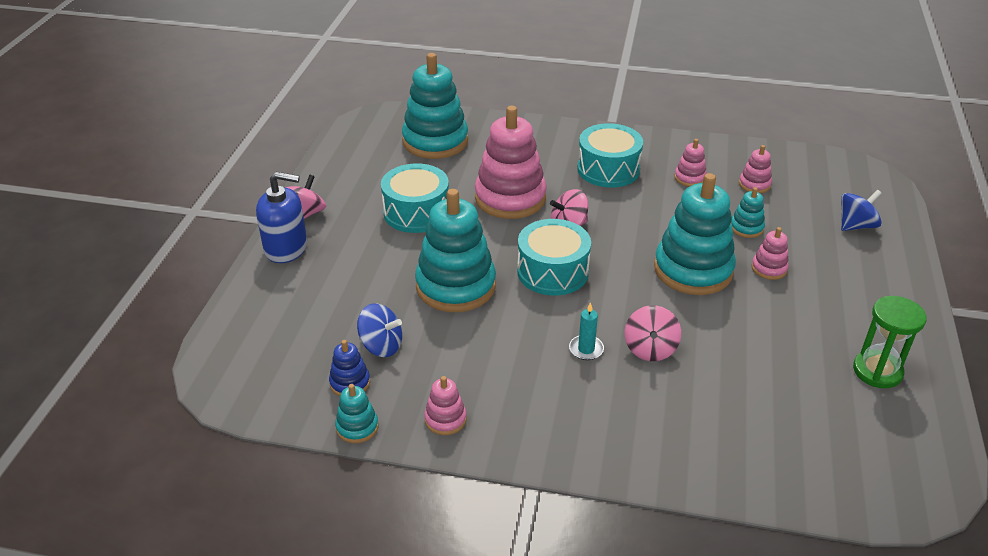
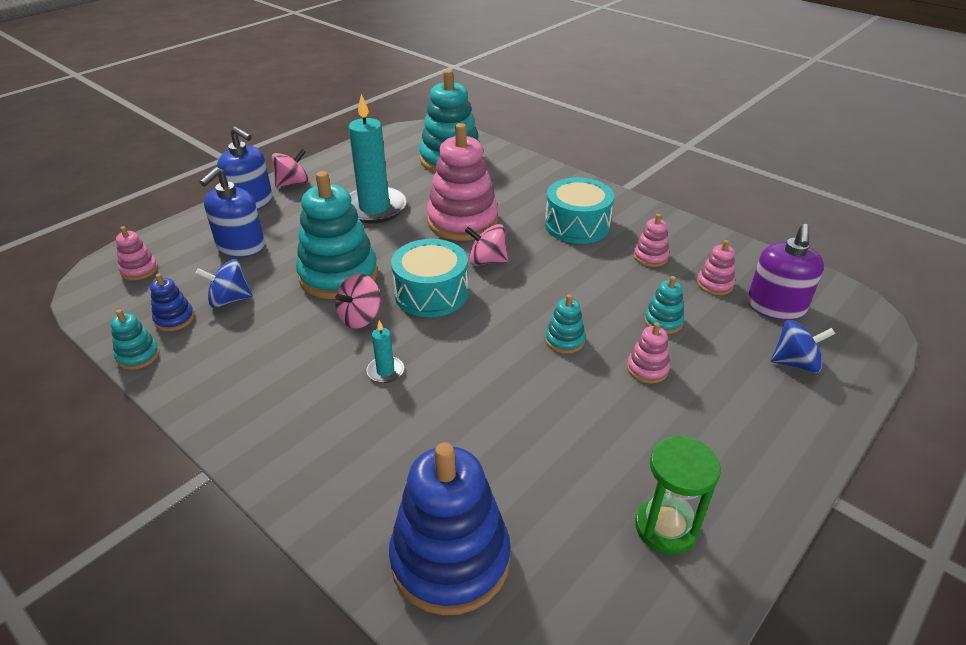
camera: 30 degrees right, 0 degrees up
blue spinning top [357,303,402,357] -> blue spinning top turned 120 degrees clockwise [195,259,253,308]
turquoise drum [381,163,449,233] -> turquoise candle [349,94,407,223]
pink stacking toy [424,376,466,435] -> pink stacking toy moved to [116,226,158,280]
pink spinning top [625,305,681,361] -> pink spinning top moved to [335,274,380,329]
turquoise stacking toy [654,173,736,295] -> turquoise stacking toy [545,294,585,354], size x0.45
none -> blue soap dispenser [200,167,265,257]
none -> blue stacking toy [389,442,511,615]
none -> purple soap dispenser [747,224,824,320]

